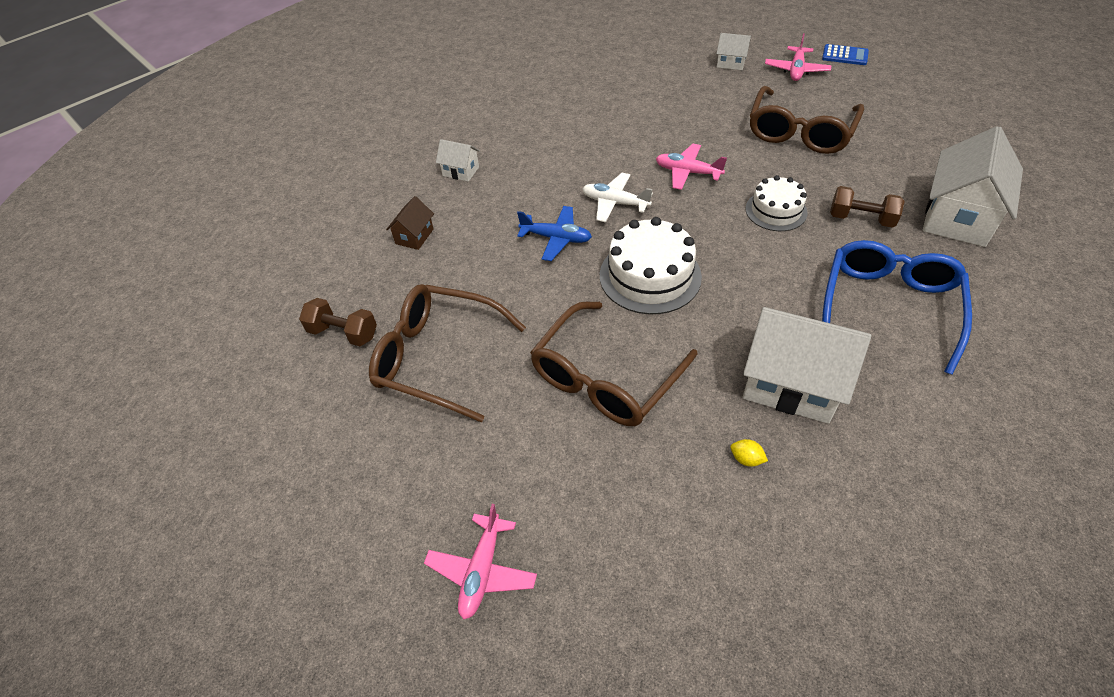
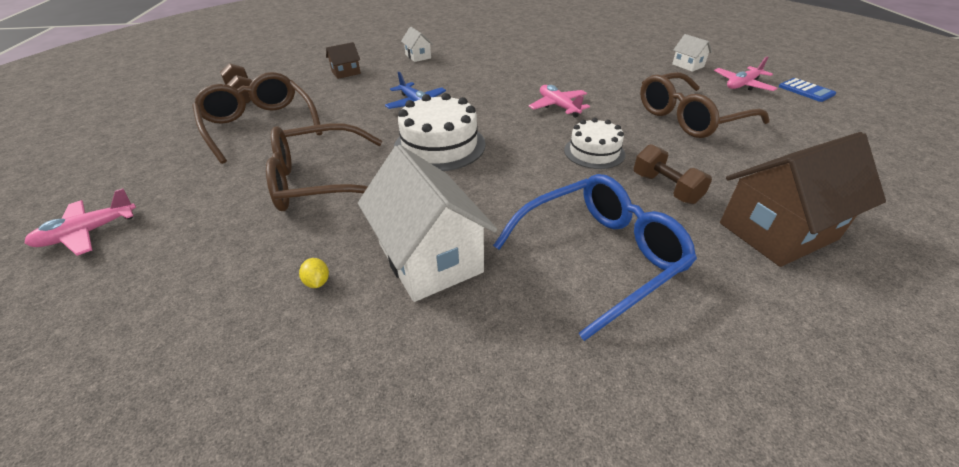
camera: 35 degrees right, 10 degrees down
white plane [582,173,653,222] -> none
white house [923,126,1023,247] -> brown house [720,132,886,267]

